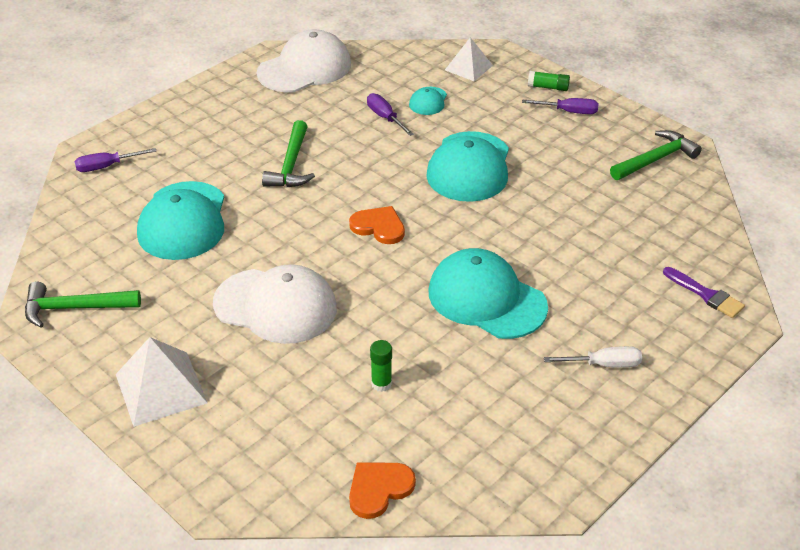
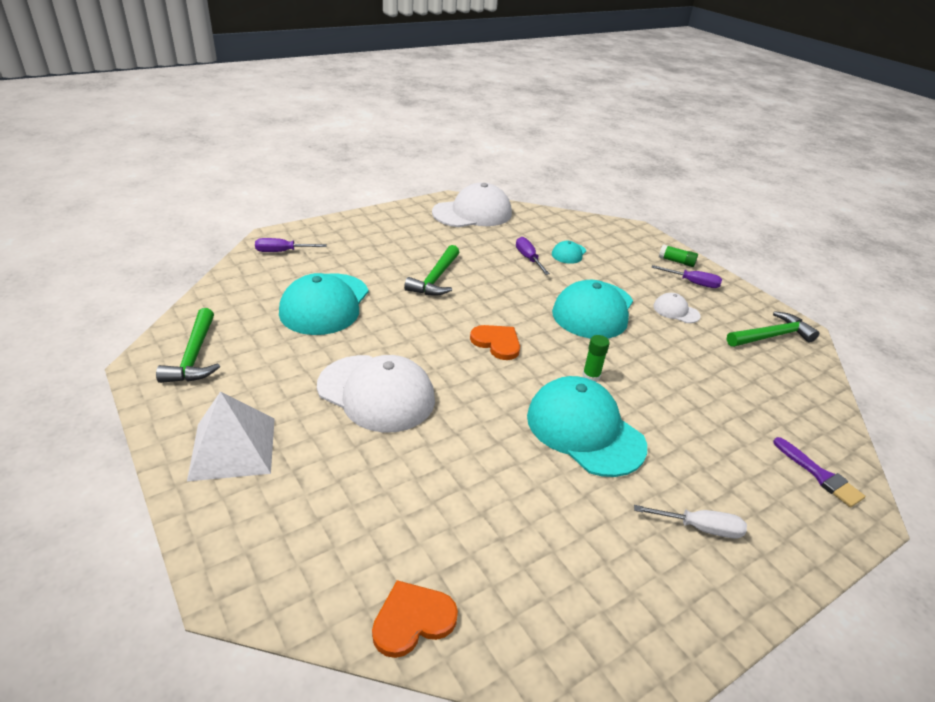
camera: 10 degrees right, 5 degrees down
green hammer [25,281,141,328] -> green hammer turned 105 degrees counterclockwise [156,308,220,383]
green glue stick [370,340,392,392] -> green glue stick moved to [582,335,610,382]
white pyramid [445,37,493,81] -> none
none -> white cap [653,293,701,323]

